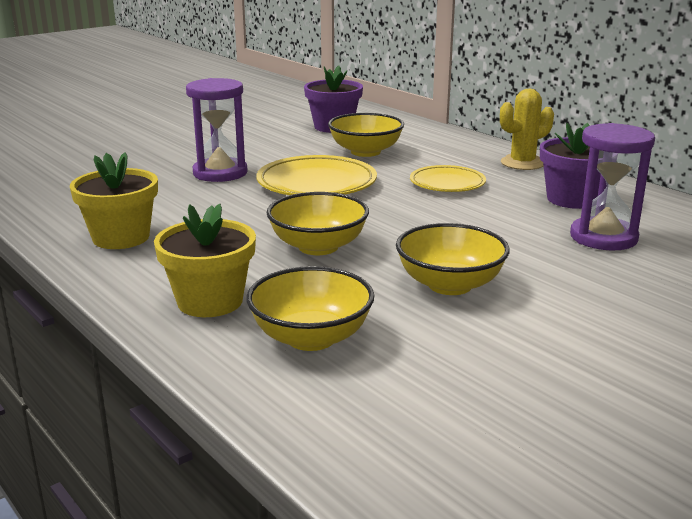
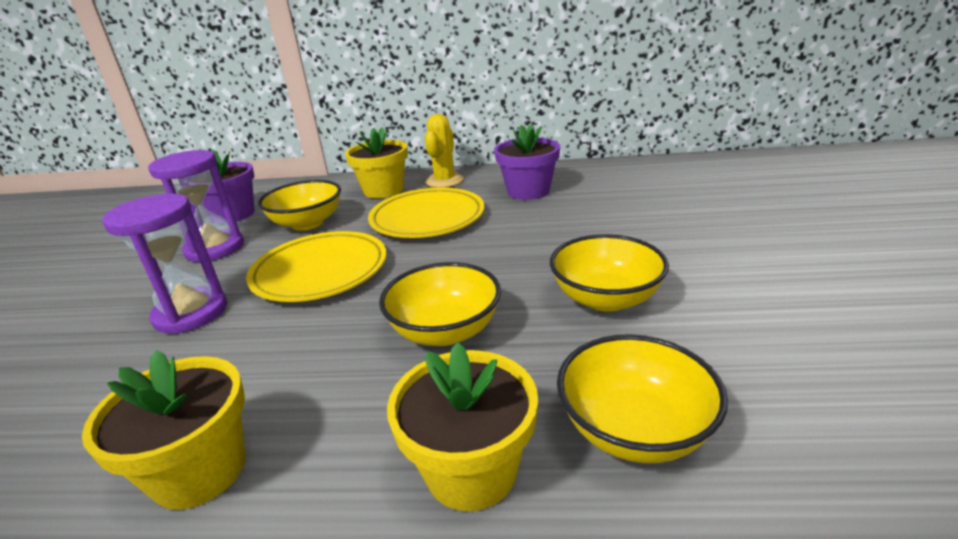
camera: 45 degrees left, 5 degrees up
yellow plate [410,165,486,192] -> yellow plate [368,188,485,238], size x1.58
purple hourglass [570,123,655,250] -> purple hourglass moved to [148,150,244,262]
none -> yellow flower pot [345,128,408,198]

